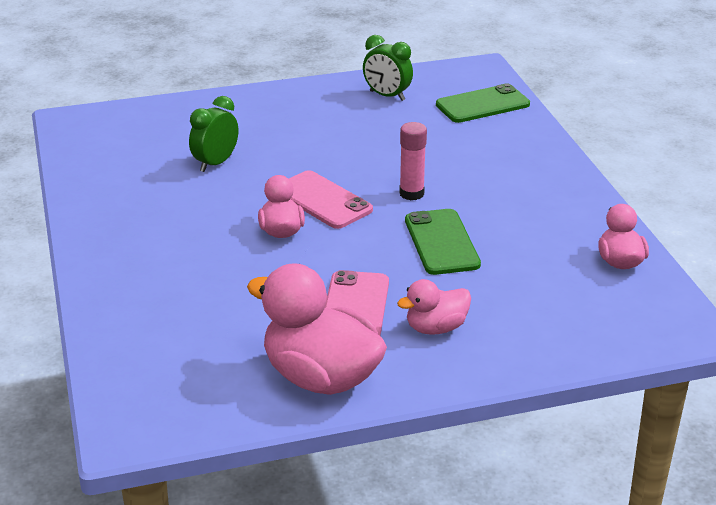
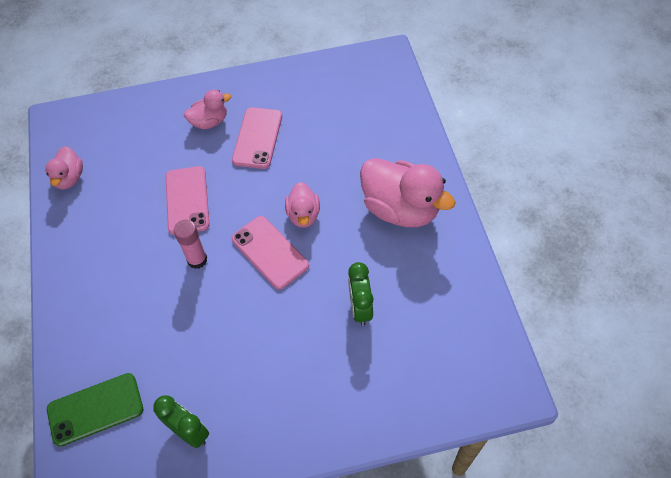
camera: 175 degrees left, 25 degrees up
green clock [189,96,239,172] -> green clock turned 135 degrees clockwise [348,262,373,326]
pink duck [247,263,387,395] -> pink duck moved to [360,158,455,227]
green phone [405,209,481,275] -> pink phone [166,166,210,235]

